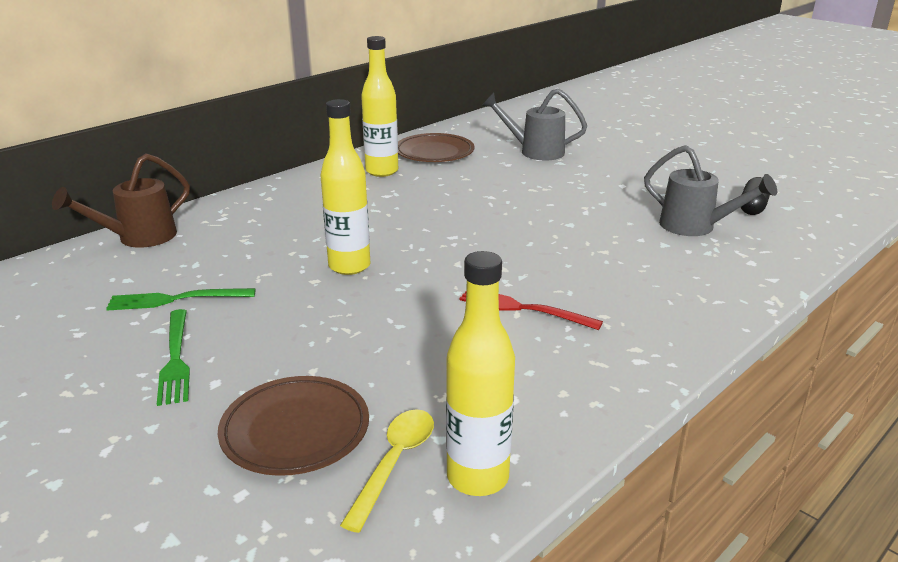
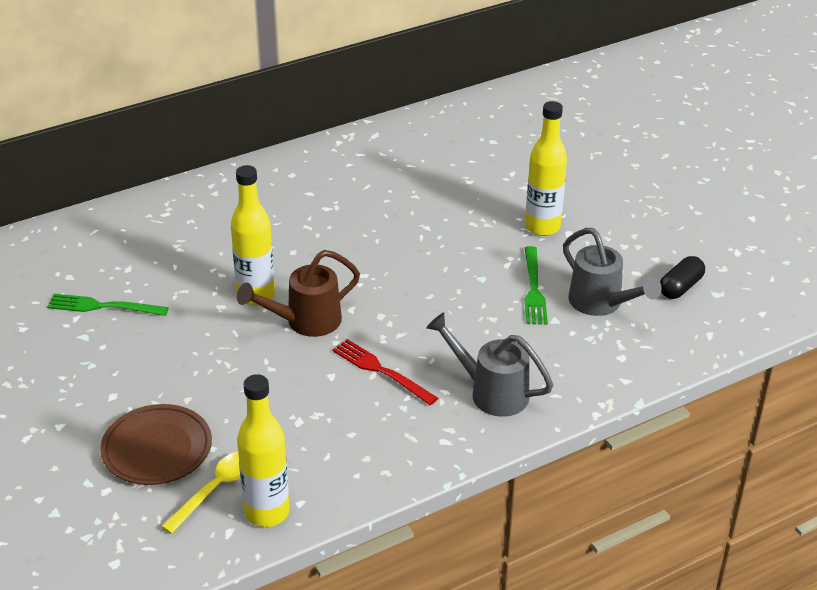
camera: 15 degrees right, 10 degrees up
brown watering can [52,154,190,248] -> brown watering can moved to [237,250,360,337]
green fork [157,309,190,406] -> green fork moved to [524,246,548,325]
yellow bottle [361,36,398,177] -> yellow bottle moved to [525,101,567,236]
brown plate [398,133,474,162] -> none
grey watering can [482,89,587,160] -> grey watering can moved to [426,312,553,417]

